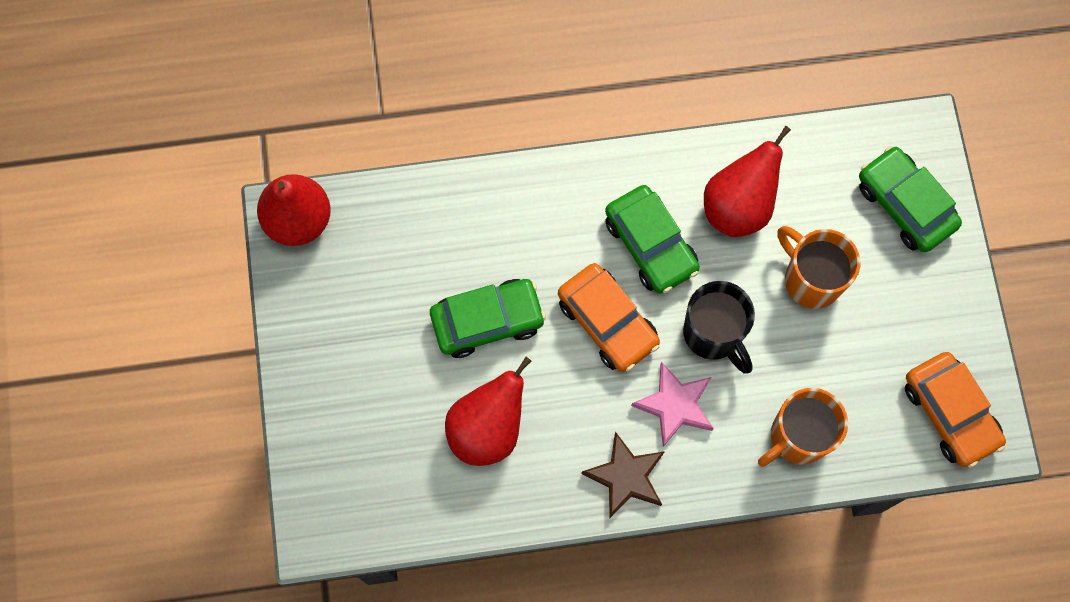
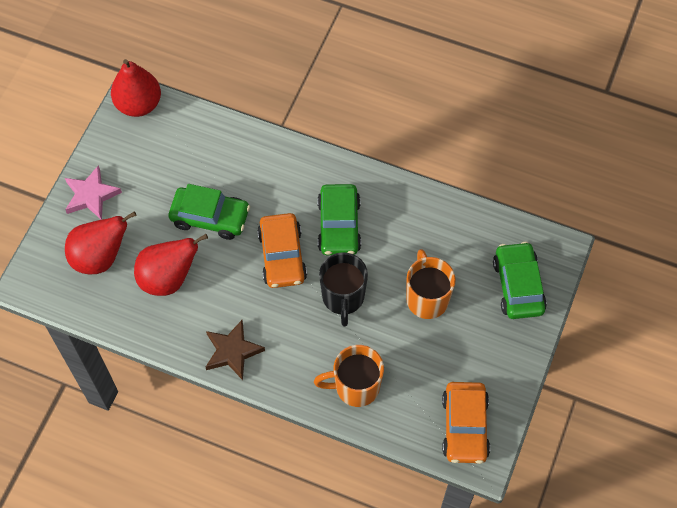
camera: 30 degrees right, 10 degrees down
pink star [631,362,714,447] -> pink star moved to [65,165,122,220]
red pear [704,126,791,237] -> red pear moved to [65,211,137,274]

